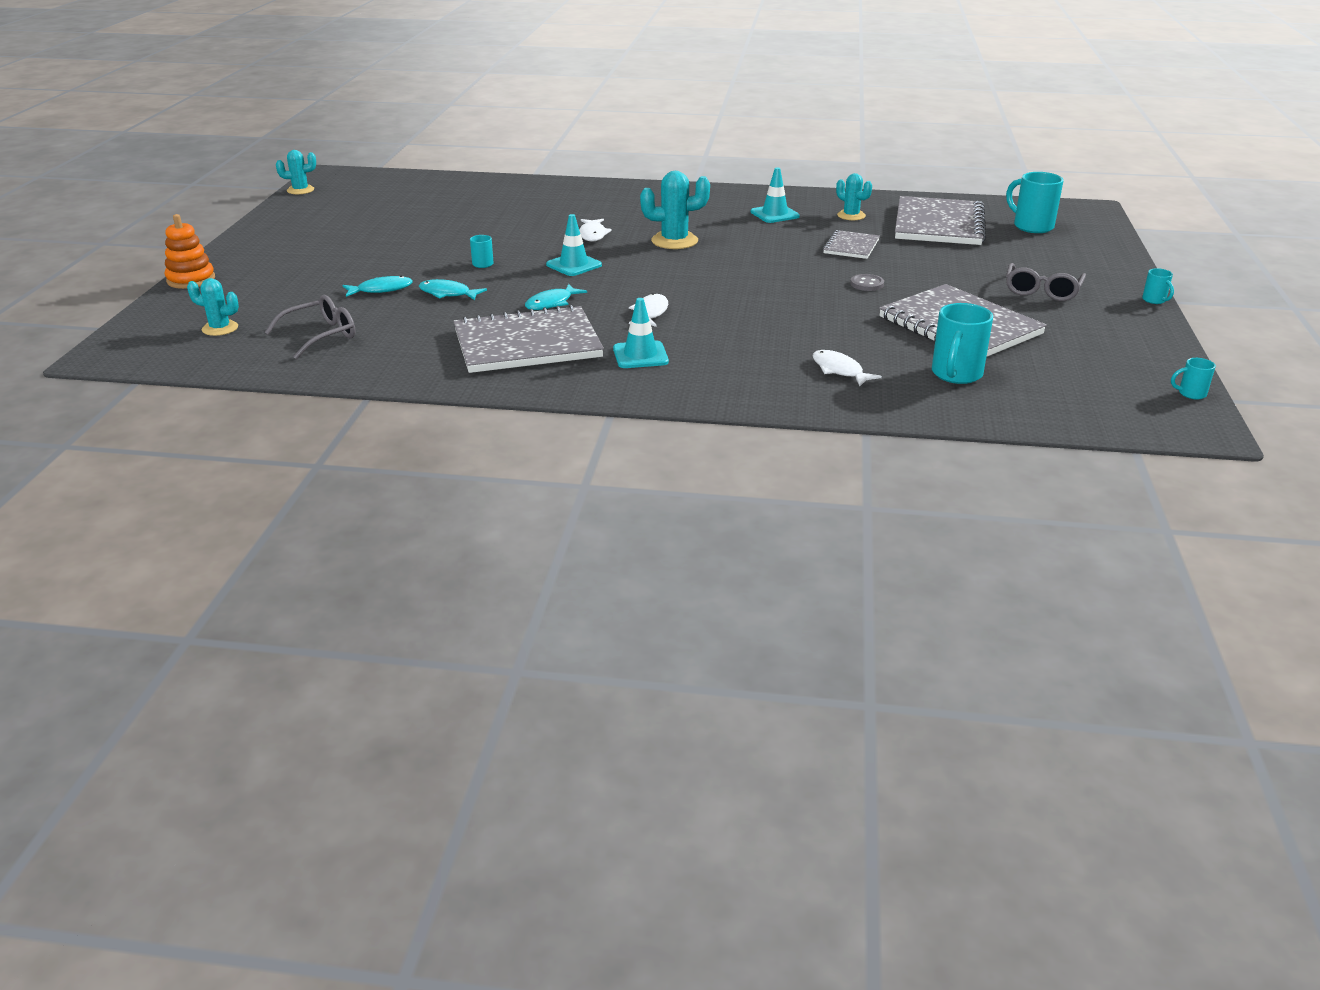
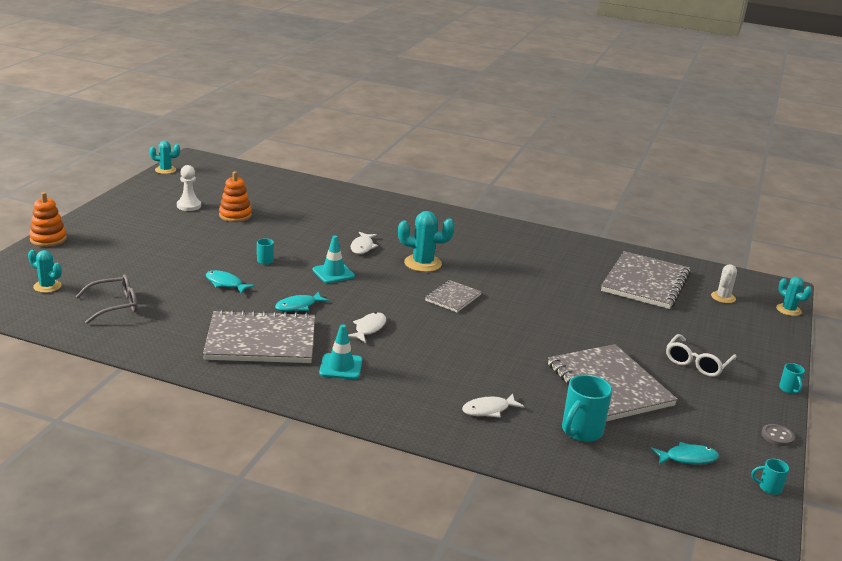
camera: 10 degrees right, 5 degrees down
turquoise fish [342,275,413,297] -> turquoise fish moved to [651,442,719,465]
turquoise traffic cone [751,167,800,223] -> none
white fish [812,350,882,387] -> white fish turned 90 degrees counterclockwise [462,393,525,418]
grey notebook [823,230,880,259] -> grey notebook moved to [425,280,482,312]
turquoise cactus [836,173,872,220] -> turquoise cactus moved to [776,277,812,316]
grey button [850,274,884,291] -> grey button moved to [762,424,795,446]
turquoise mug [1006,172,1064,233] -> white cactus [711,264,737,303]
grey glasses [1006,263,1086,301] -> white glasses [666,334,737,377]
none -> white pawn [177,165,201,211]
none -> orange stacking toy [219,171,252,222]

